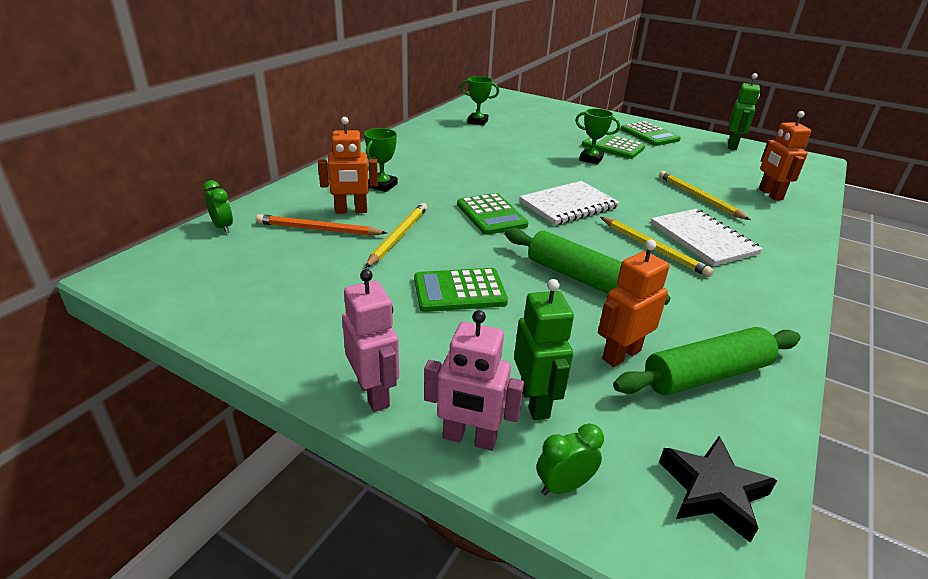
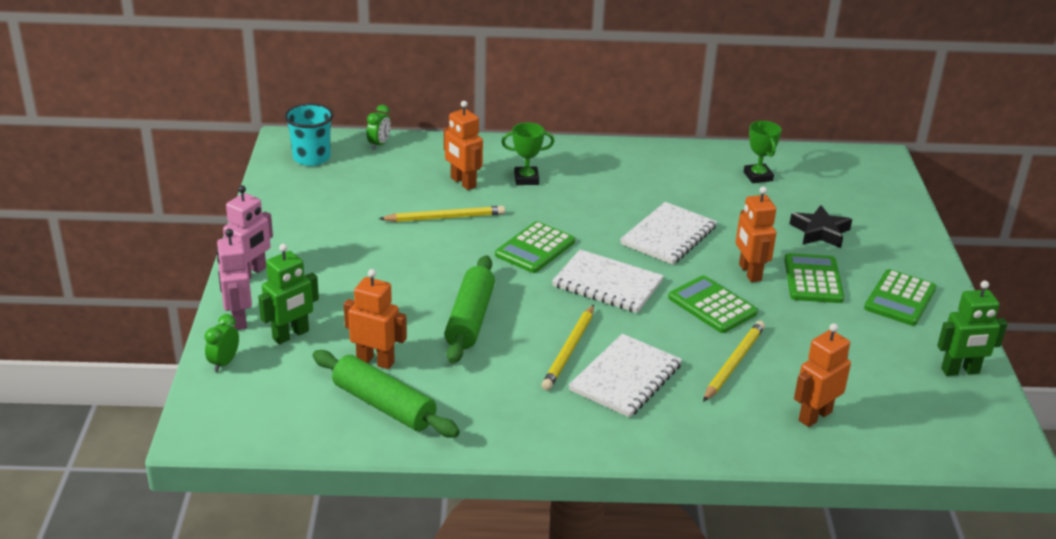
camera: 60 degrees right, 0 degrees up
orange pencil [256,214,387,236] -> none
green calculator [414,268,508,312] -> green calculator moved to [668,275,758,333]
green clock [537,424,604,495] -> green clock turned 105 degrees counterclockwise [205,314,239,372]
green trophy [575,108,620,165] -> orange robot [736,186,776,282]
black star [659,436,777,543] -> black star moved to [790,205,852,248]
none -> turquoise cup [284,103,334,166]
none -> white notebook [620,202,717,265]

